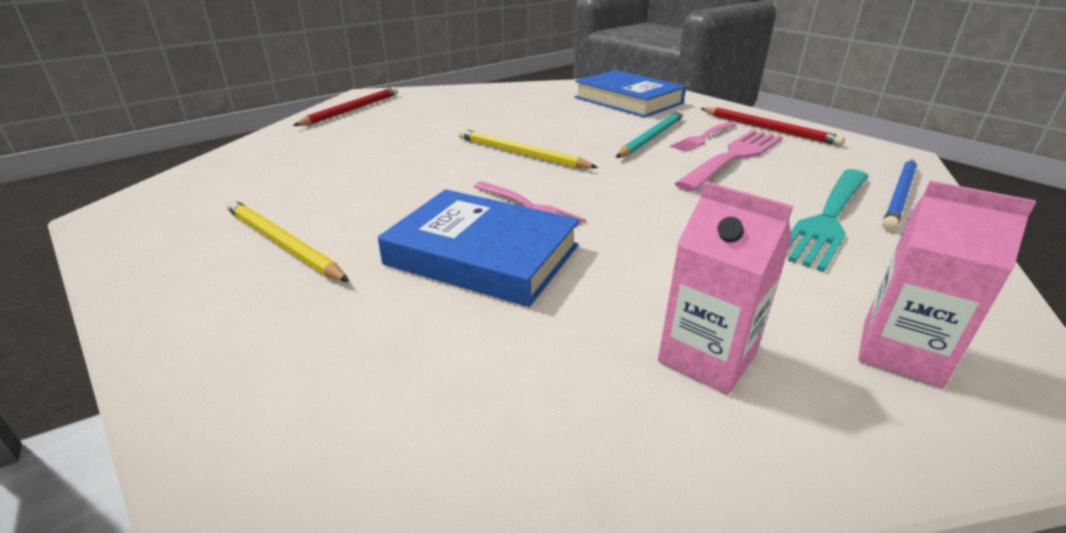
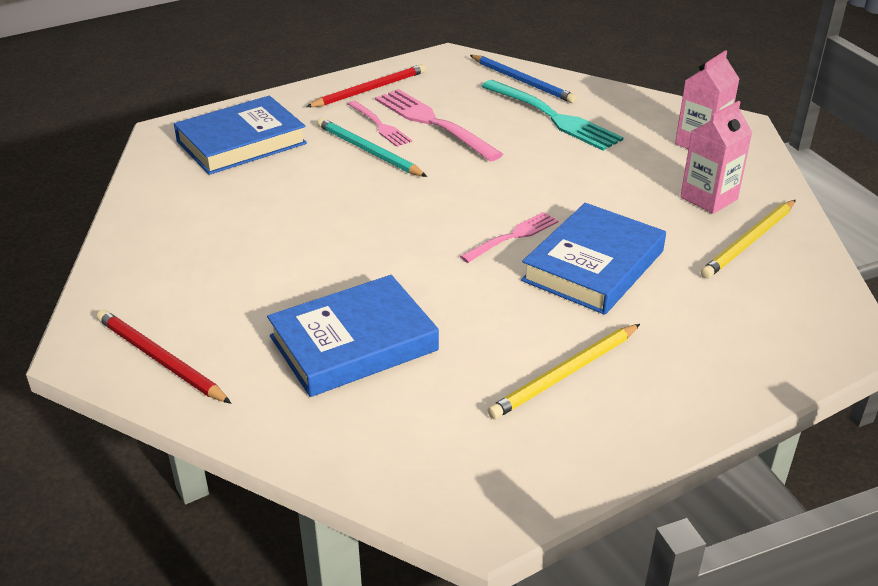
camera: 80 degrees left, 5 degrees up
yellow pencil [459,129,598,169] -> yellow pencil moved to [701,200,796,278]
none -> blue book [267,275,439,397]

